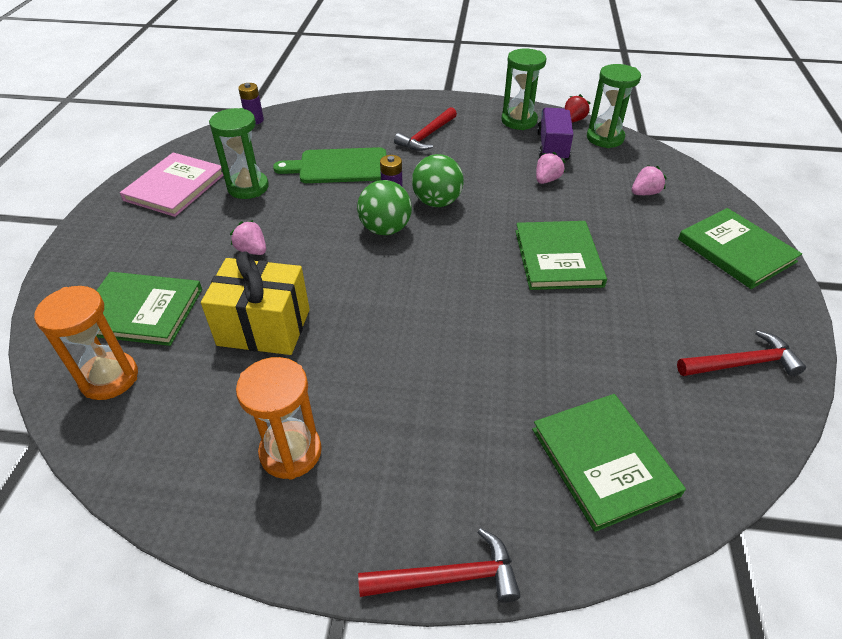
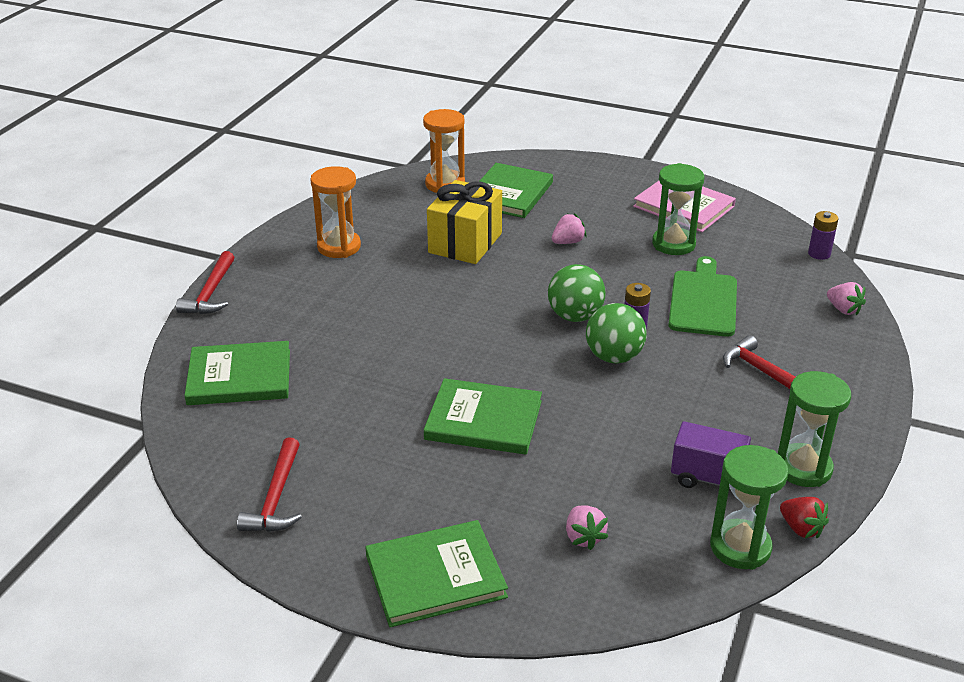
camera: 105 degrees right, 10 degrees down
pink strawberry [536,152,566,184] -> pink strawberry moved to [827,282,866,316]

